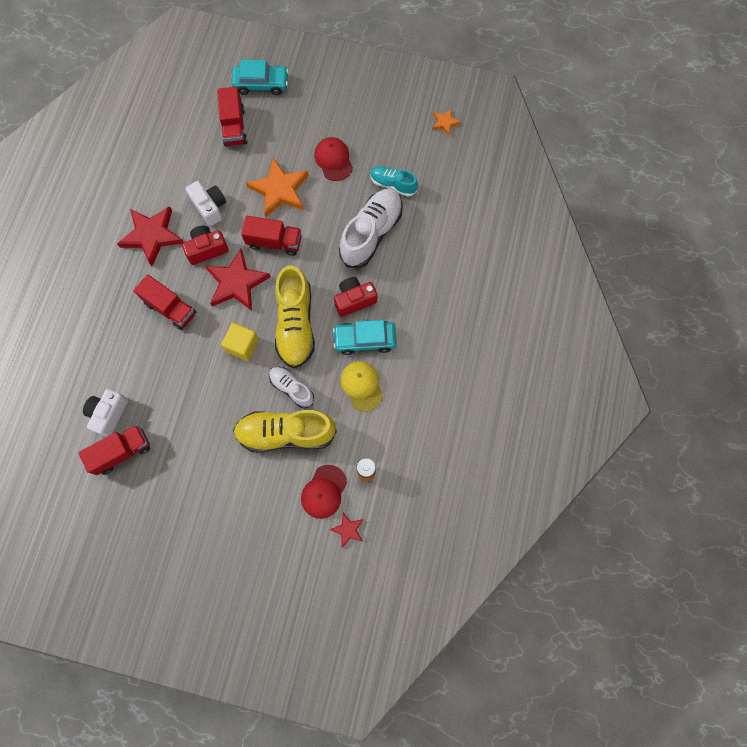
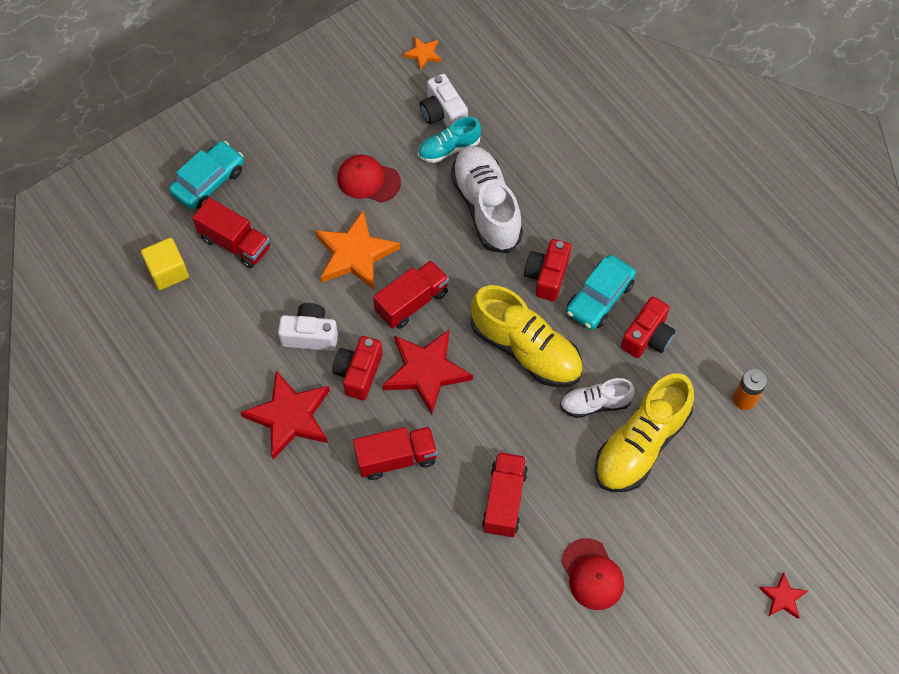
camera: 50 degrees left, 10 degrees down
red truck [78,425,150,475] -> red truck moved to [482,452,528,537]
white camera [83,389,128,437] -> white camera moved to [420,74,468,127]
yellow cube [221,323,259,361] -> yellow cube moved to [141,238,189,290]
red cap [301,465,347,519] -> red cap moved to [561,538,624,610]
red star [330,513,363,548] -> red star moved to [759,572,807,619]
yellow cap [340,361,383,411] -> red camera [621,297,676,358]

